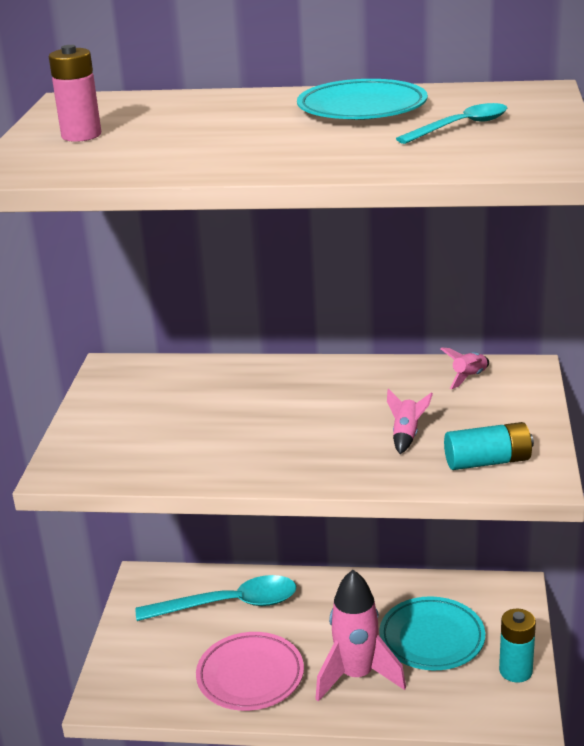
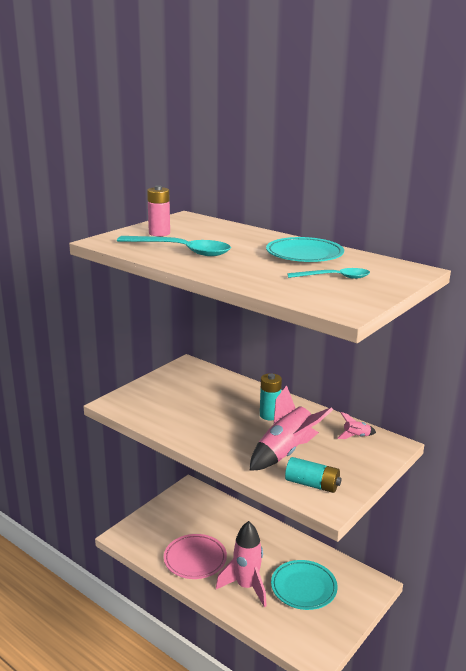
camera: 30 degrees right, 5 degrees down
turquoise spoon [136,575,296,621] -> turquoise spoon moved to [117,236,231,256]
pink rocket [387,389,433,454] -> pink rocket [250,386,333,471], size x2.22
turquoise battery [499,609,536,683] -> turquoise battery moved to [260,373,282,421]

